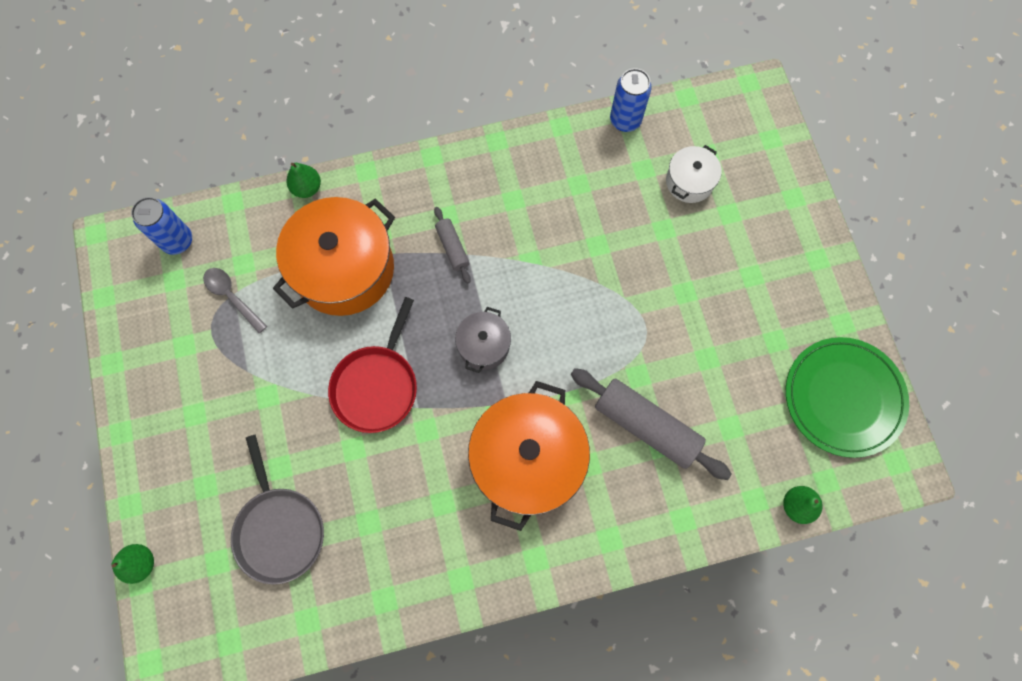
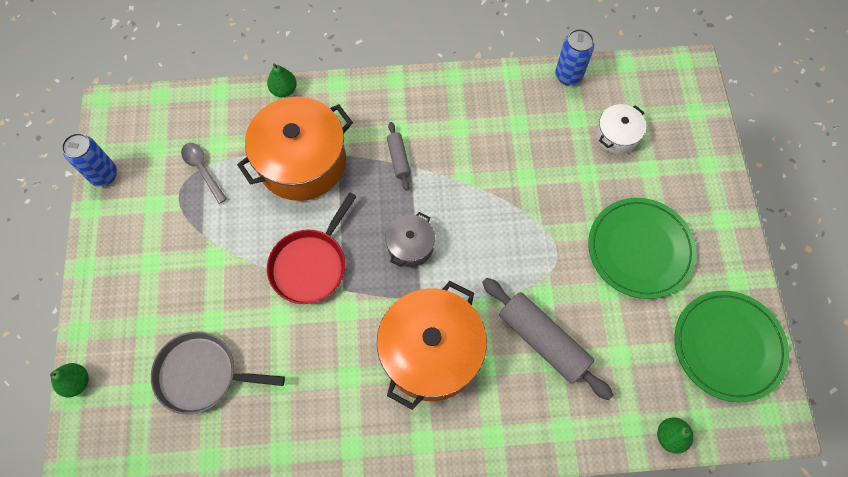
camera: 10 degrees right, 5 degrees down
blue can [131,197,192,255] -> blue can moved to [62,133,117,186]
grey pan [231,435,324,585] -> grey pan turned 105 degrees clockwise [151,331,285,414]
none -> green plate [588,198,697,299]

